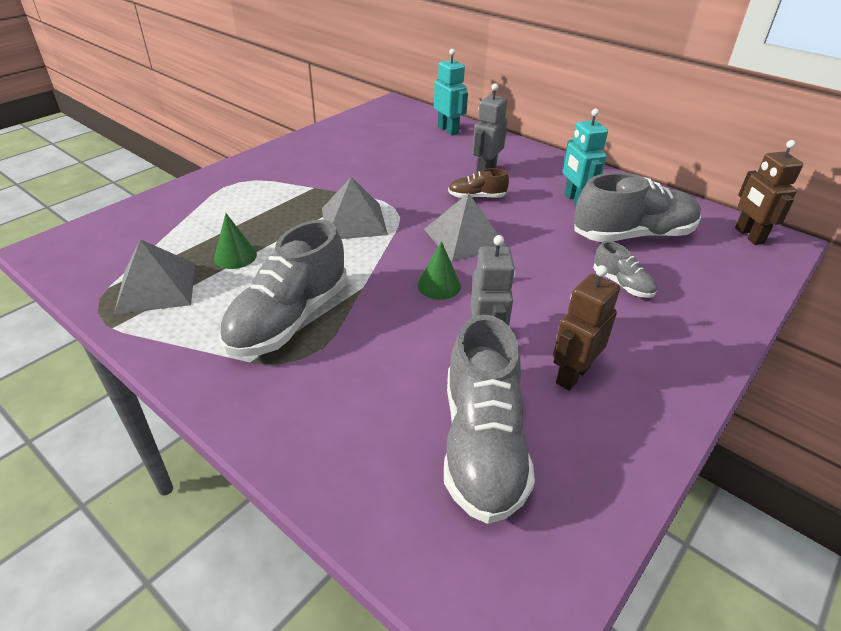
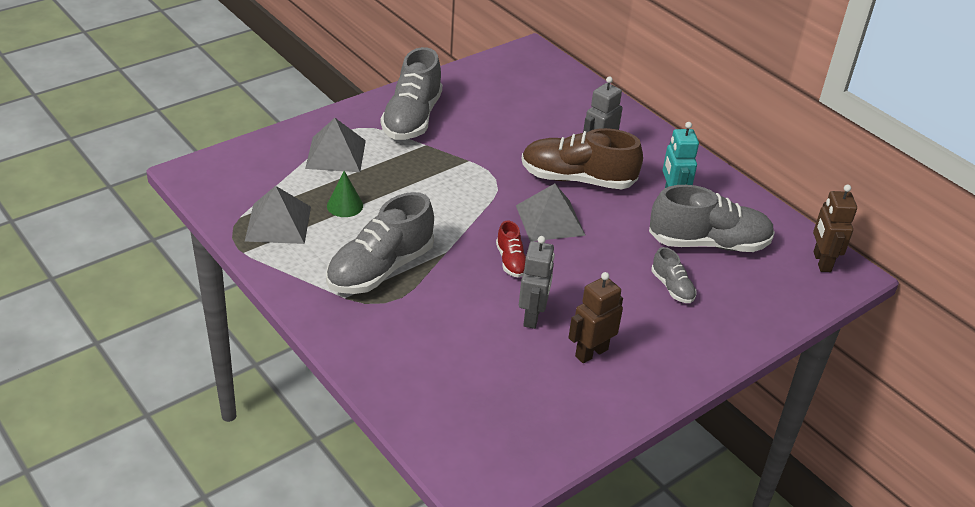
camera: 10 degrees right, 0 degrees up
grey pyramid [322,177,388,239] -> grey pyramid moved to [305,118,366,172]
green cone [417,241,461,300] -> red shoe [496,221,526,278]
turquoise robot [434,49,468,135] -> none
grey shoe [444,314,535,524] -> grey shoe moved to [381,47,442,140]
brown shoe [448,168,509,198] -> brown shoe [522,128,643,189], size x2.06

